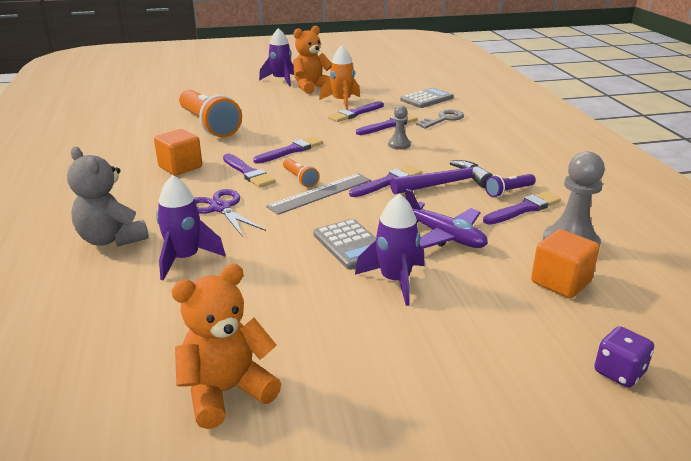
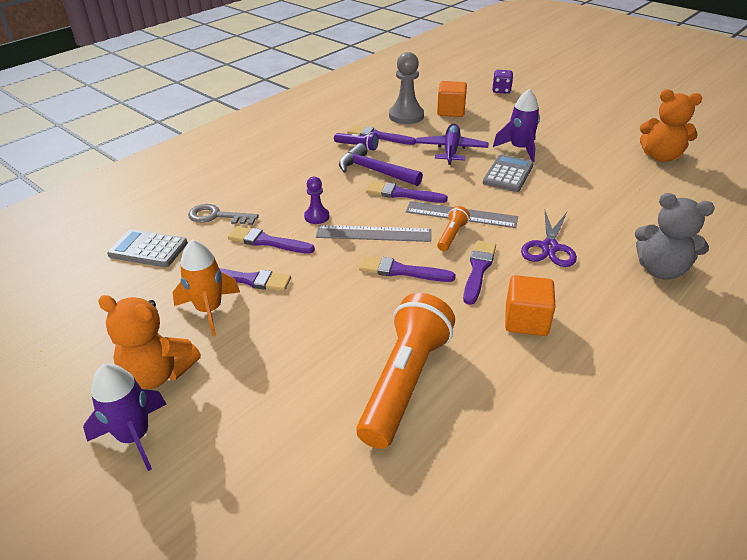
camera: 125 degrees left, 10 degrees up
grey teddy bear [67,147,149,247] -> grey teddy bear turned 105 degrees clockwise [635,193,715,280]
purple rocket [156,175,225,281] -> none
grey pawn [388,105,411,150] -> purple pawn [304,177,329,224]
none -> grey ruler [316,225,431,242]

